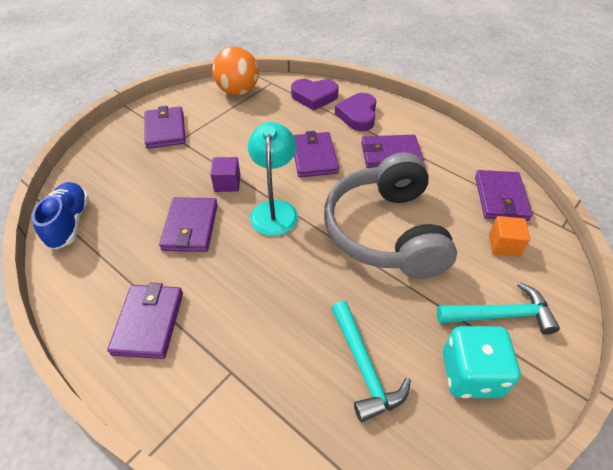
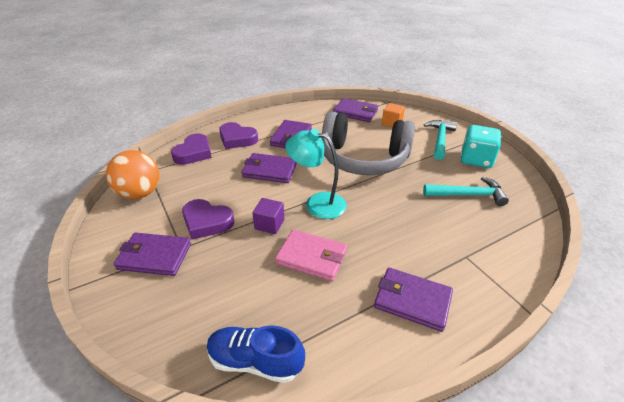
camera: 70 degrees left, 10 degrees down
purple wallet [159,197,218,252] -> pink wallet [275,229,347,281]
none -> purple heart [182,199,234,239]

